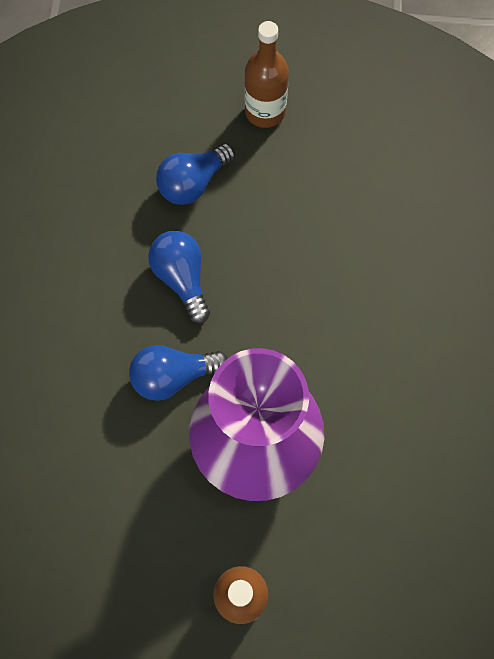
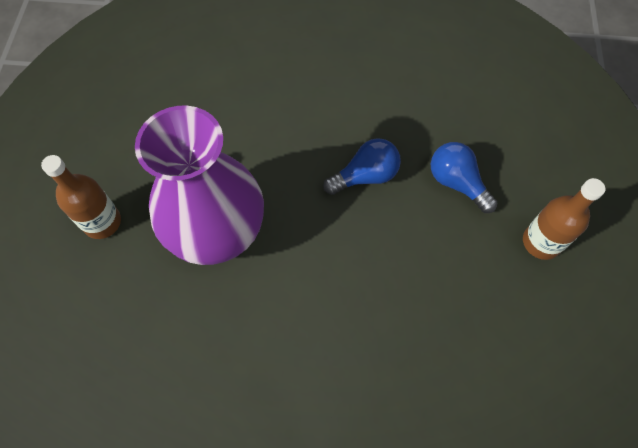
camera: 90 degrees right, 5 degrees down
blue light bulb [129,345,228,401] -> none

